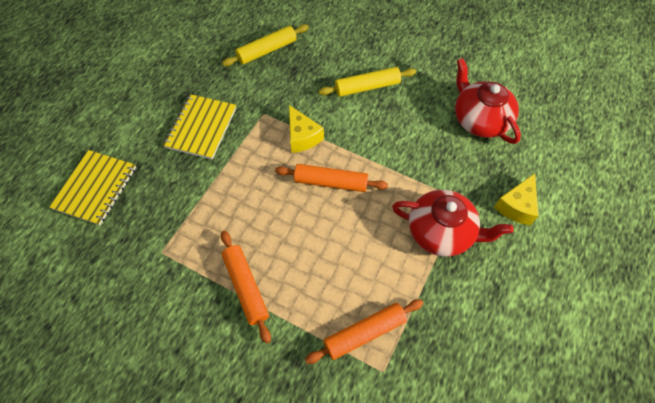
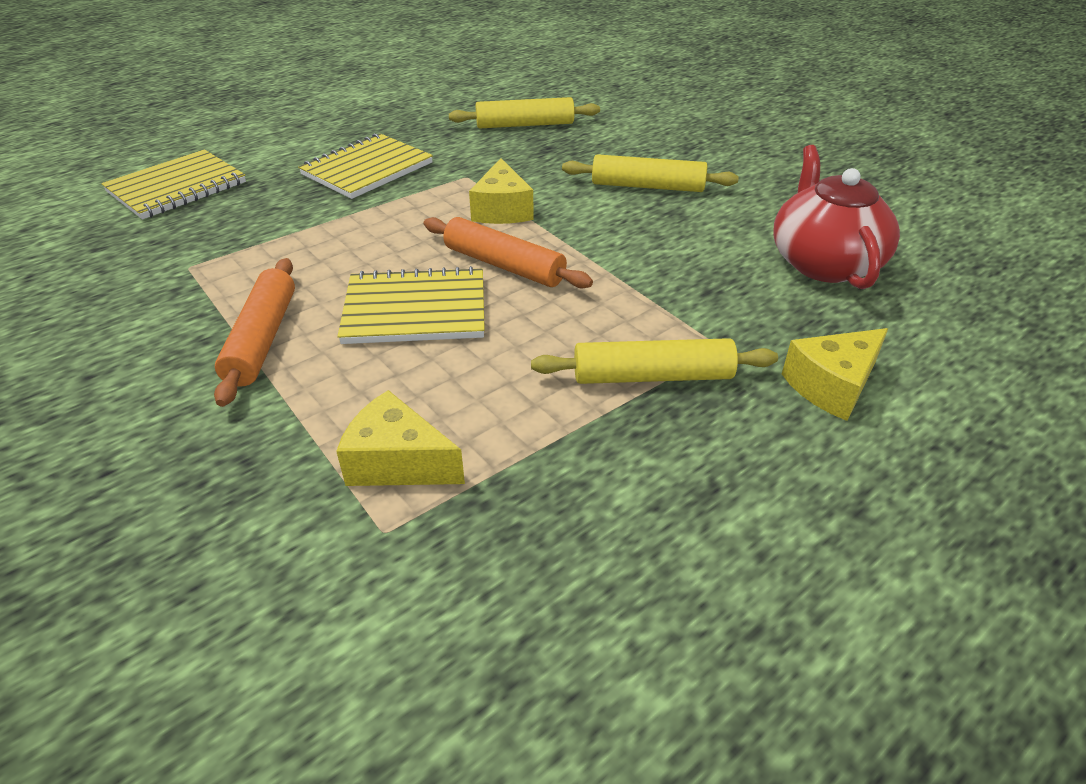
camera: 25 degrees right, 20 degrees down
orange rolling pin [305,299,423,364] -> yellow cheese [336,390,465,486]
red teapot [392,190,513,257] -> yellow rolling pin [531,338,778,384]
none -> yellow notebook [338,266,485,344]

